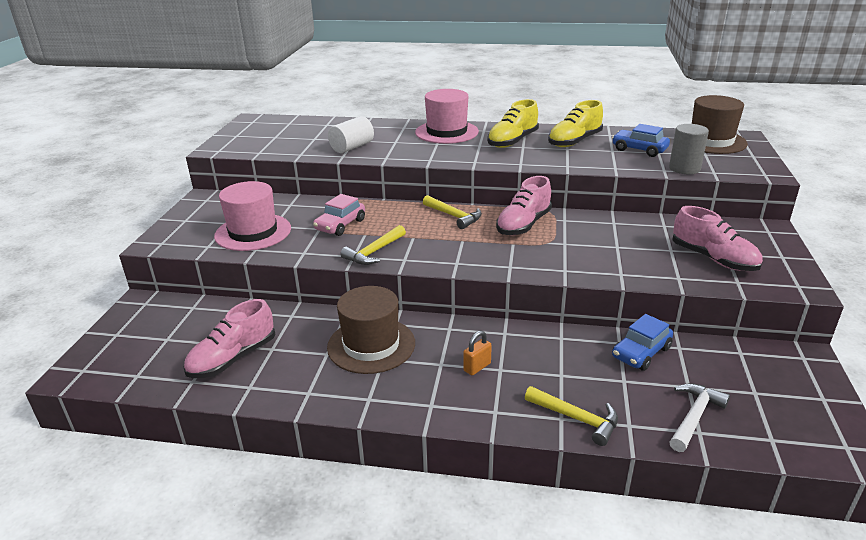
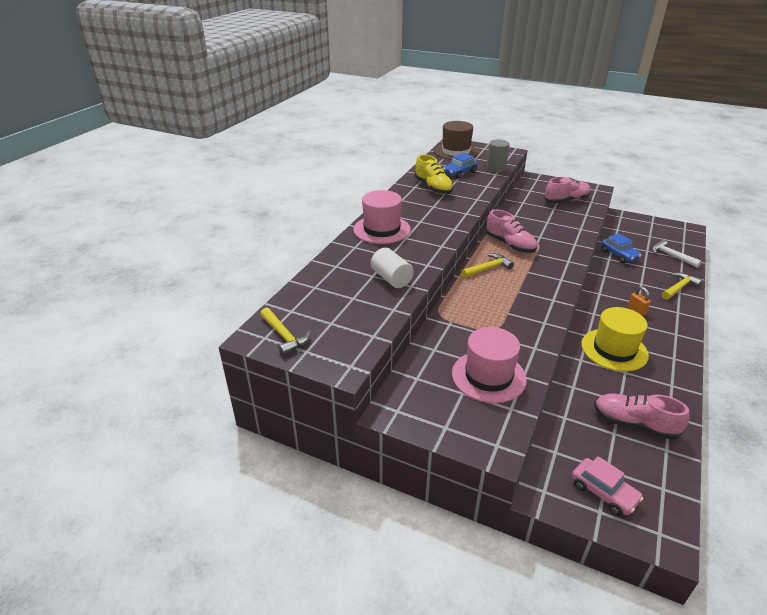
camera: 75 degrees left, 5 degrees up
pink shoe [184,299,275,378] -> pink shoe turned 150 degrees clockwise [594,393,690,440]
pink car [313,194,365,236] -> pink car moved to [572,456,644,516]
brown hat [327,286,415,374] -> yellow hat [581,307,649,372]
yellow hammer [340,225,406,265] -> yellow hammer moved to [260,308,311,356]
yellow shoe [487,99,539,148] -> none

